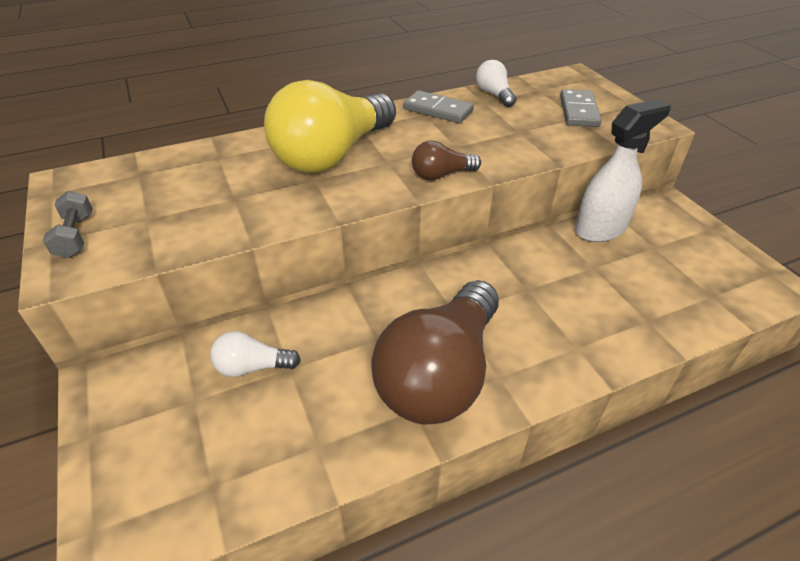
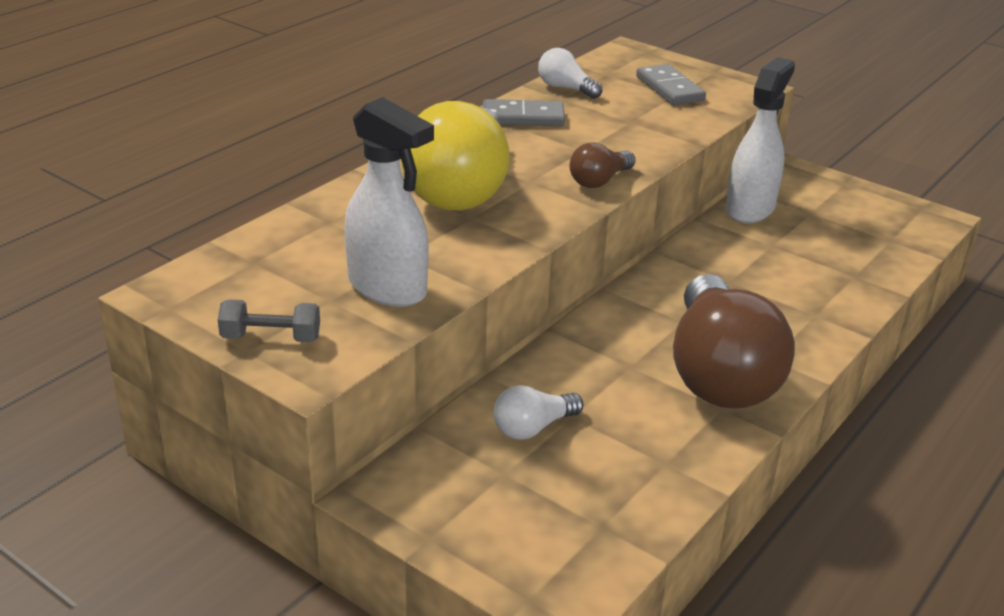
camera: 30 degrees left, 10 degrees down
grey dumbbell [43,191,93,258] -> grey dumbbell turned 45 degrees counterclockwise [218,299,320,342]
none -> white spray bottle [344,97,434,307]

